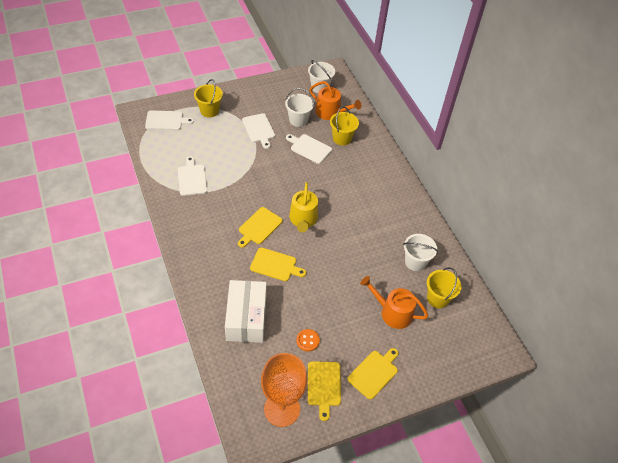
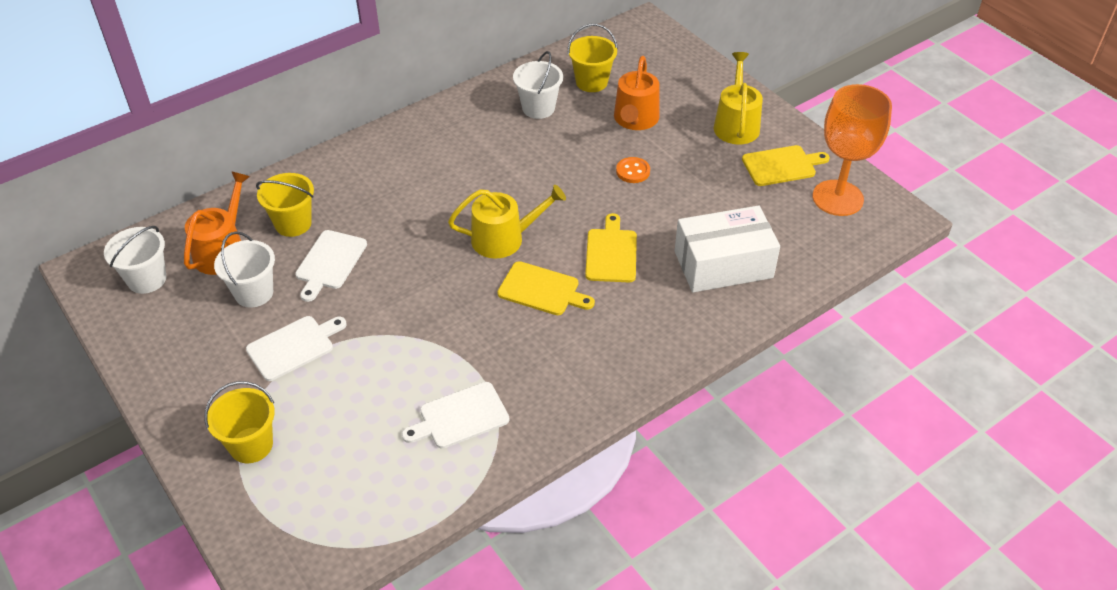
camera: 100 degrees left, 5 degrees down
white cutting board [145,110,194,130] -> none
orange button [296,329,320,351] -> orange button moved to [616,157,650,183]
yellow cutting board [347,348,398,400] -> yellow watering can [714,52,763,145]

